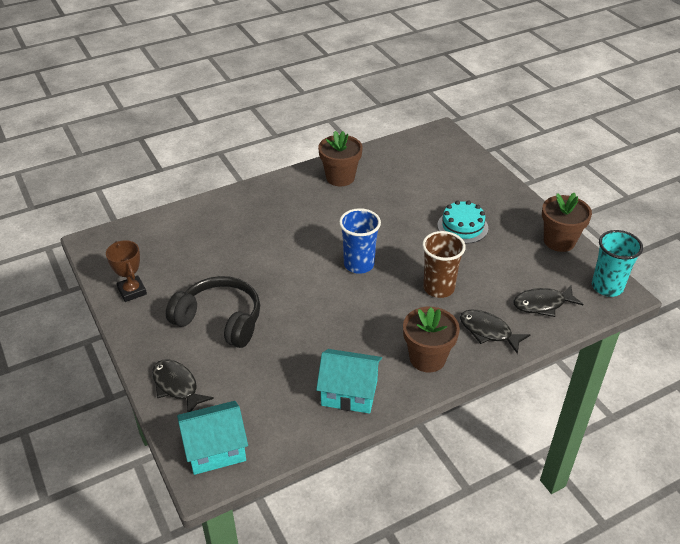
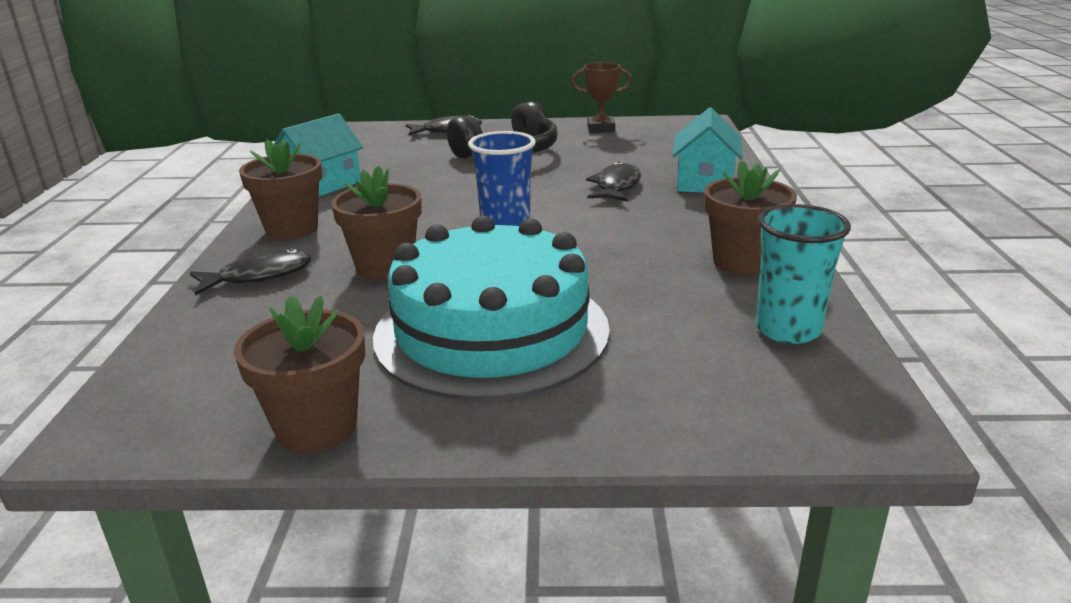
camera: 120 degrees right, 15 degrees down
turquoise house [177,401,248,475] -> turquoise house moved to [672,107,743,193]
brown cup [422,231,466,298] -> brown flower pot [331,166,421,281]
turquoise cake [437,200,488,244] -> turquoise cake [373,216,610,401], size x2.14
black fish [513,286,583,317] -> black fish moved to [586,161,641,201]
turquoise cup [592,230,643,297] -> turquoise cup moved to [756,204,851,344]

